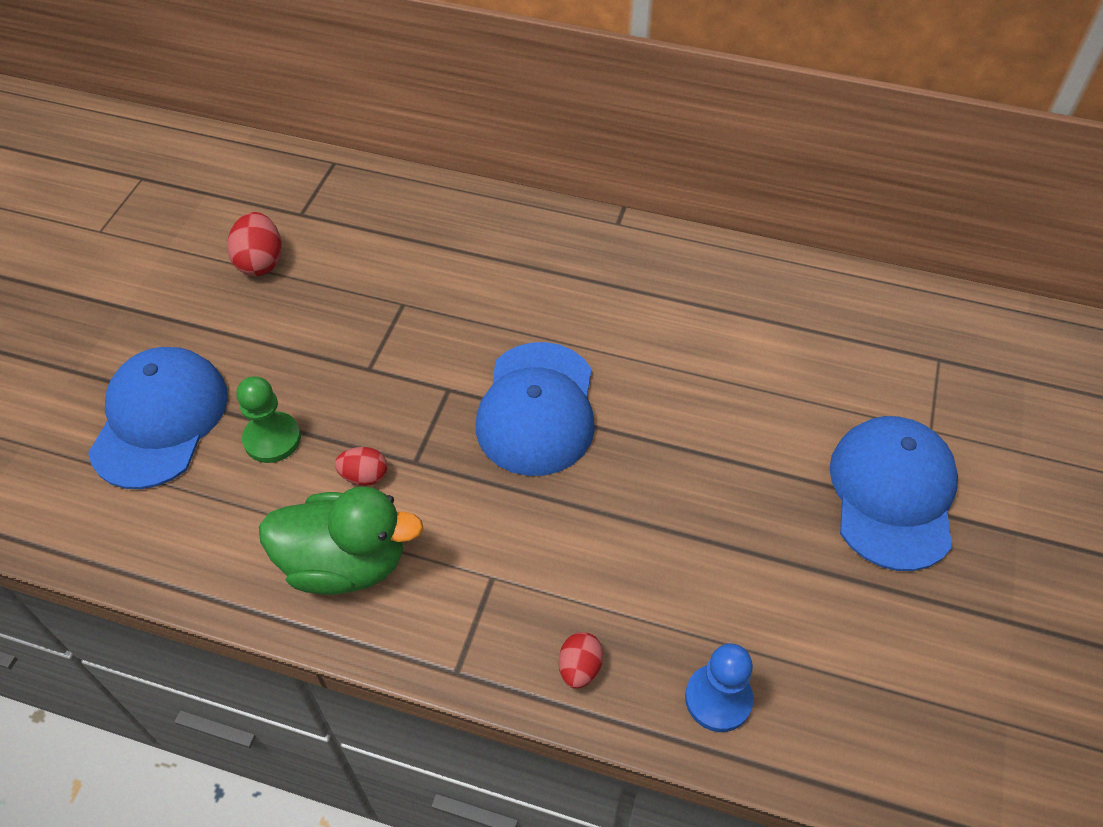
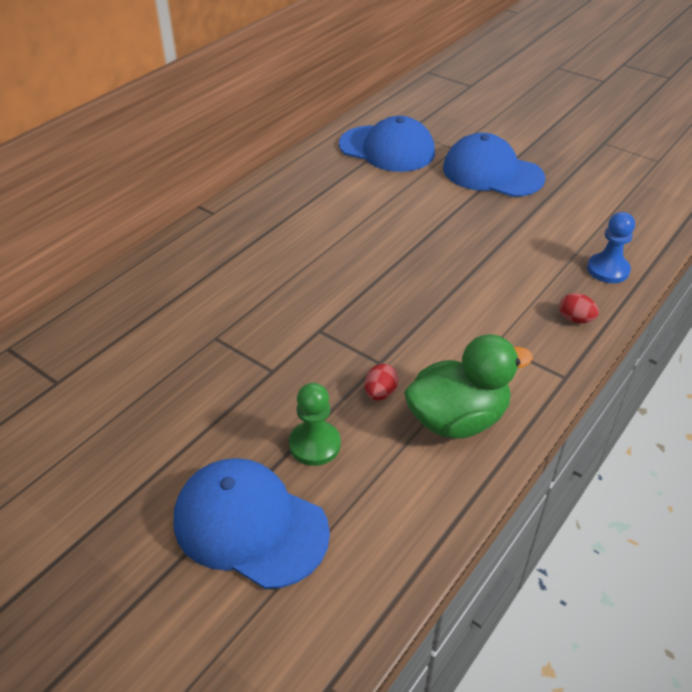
camera: 70 degrees left, 10 degrees down
red egg [227,212,282,276] -> none
green duck [259,487,423,595] -> green duck turned 45 degrees clockwise [404,334,533,439]
blue cap [476,342,595,476] -> blue cap moved to [339,116,435,172]

